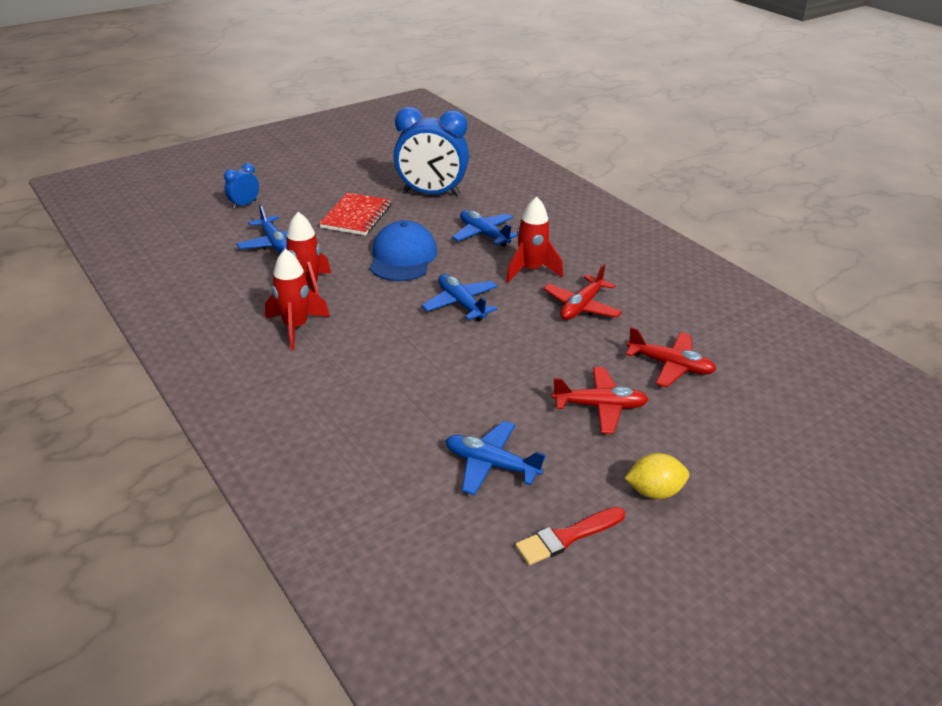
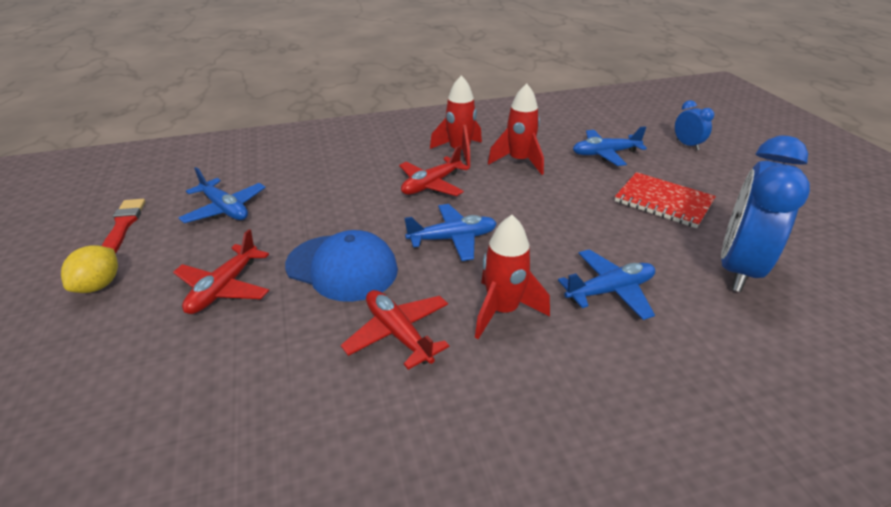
camera: 110 degrees right, 0 degrees up
blue cap [370,220,437,281] -> blue cap moved to [285,230,398,302]
blue plane [445,421,546,495] -> blue plane turned 90 degrees clockwise [179,167,266,223]
red plane [626,327,716,387] -> red plane moved to [399,146,470,196]

